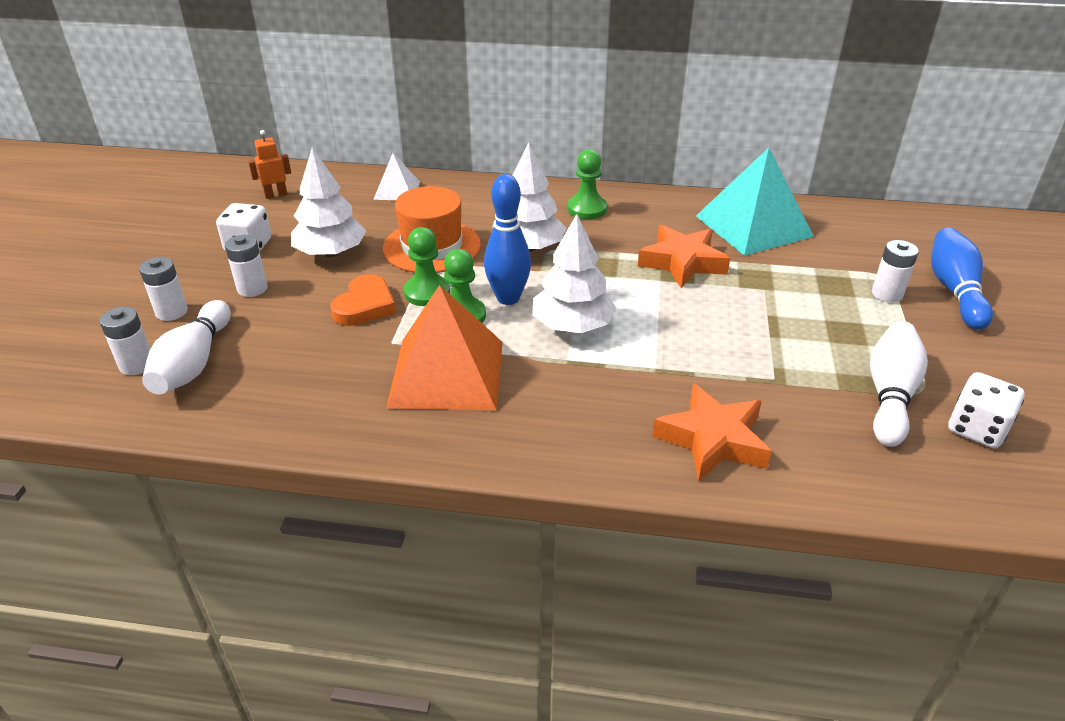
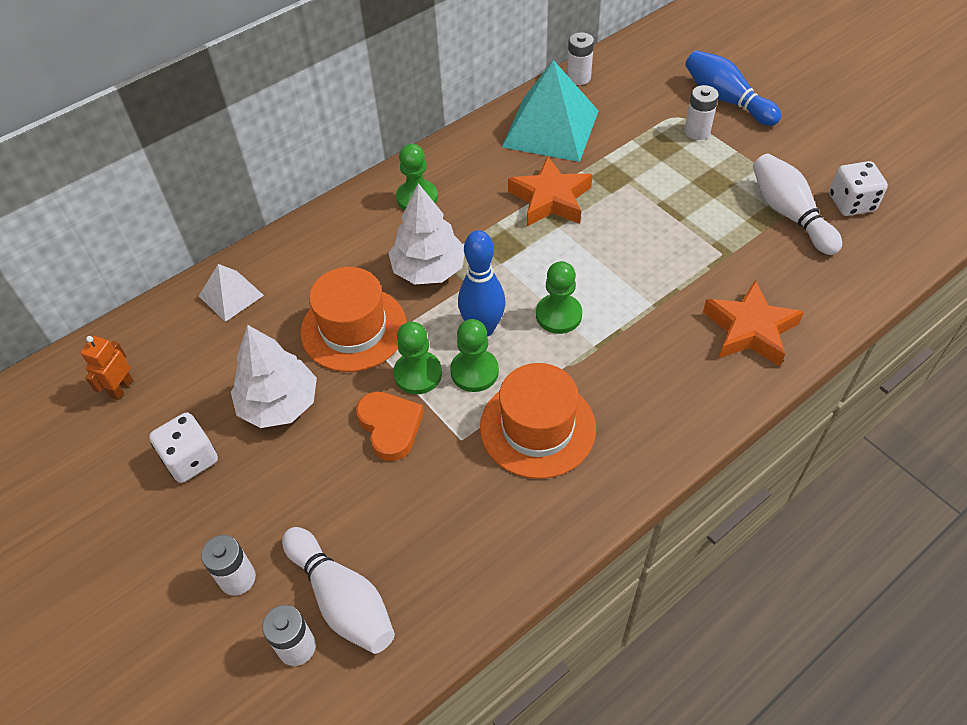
camera: 45 degrees left, 15 degrees up
white battery [225,235,268,297] -> white battery moved to [567,32,594,85]
orange pyramid [386,285,503,410] -> orange hat [480,363,596,479]
white tree [532,214,617,333] -> green pawn [536,261,582,334]

